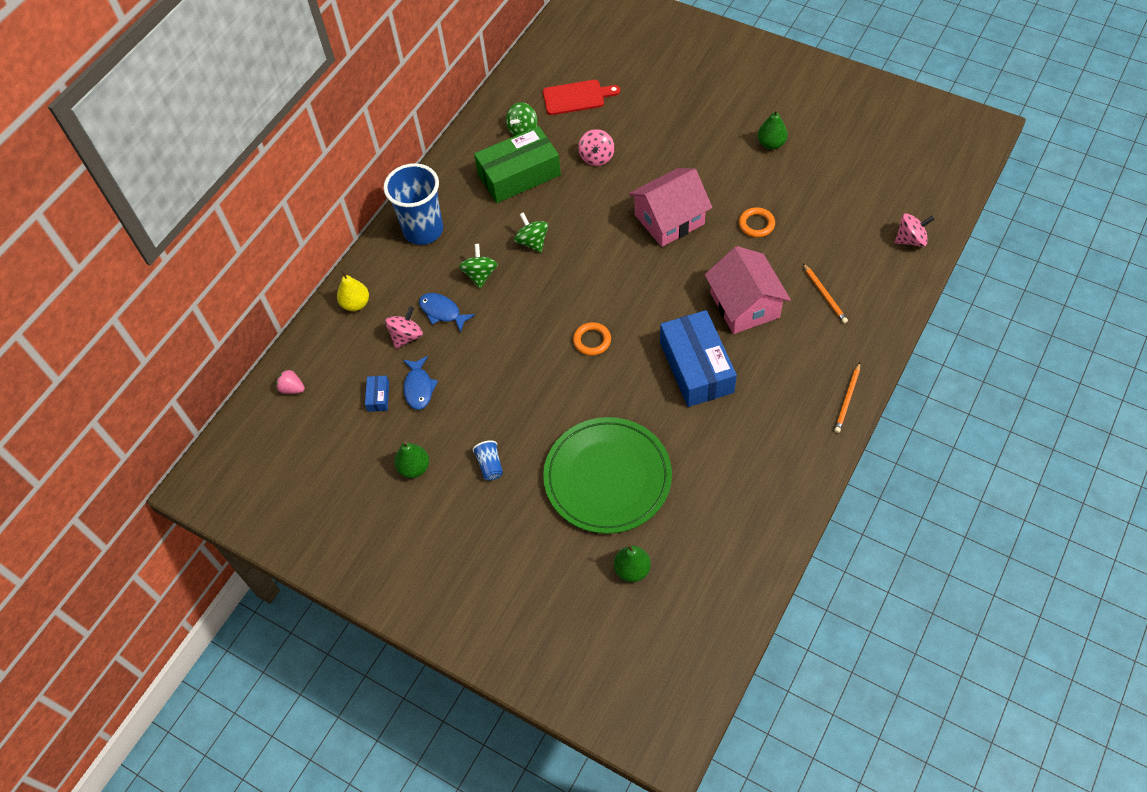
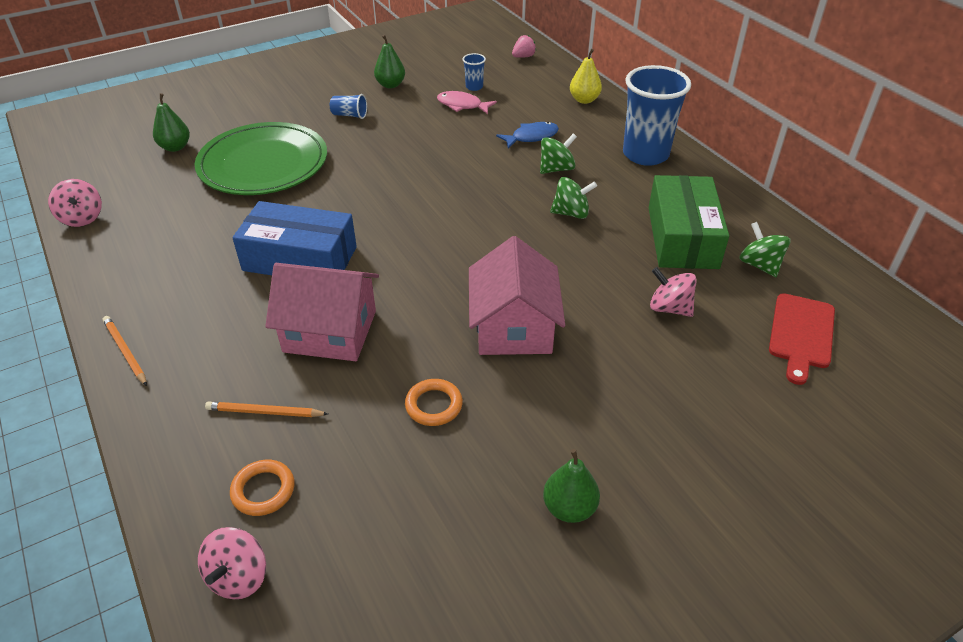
camera: 115 degrees right, 15 degrees down
blue box [365,376,389,412] -> blue cup [462,53,486,91]
pink spinning top [385,306,423,349] -> pink spinning top moved to [48,179,102,227]
blue fish [403,356,438,410] -> pink fish [437,91,497,114]
green spinning top [459,244,498,288] -> green spinning top turned 60 degrees counterclockwise [540,133,577,174]
orange ring [573,322,611,356] -> orange ring moved to [230,460,294,516]

